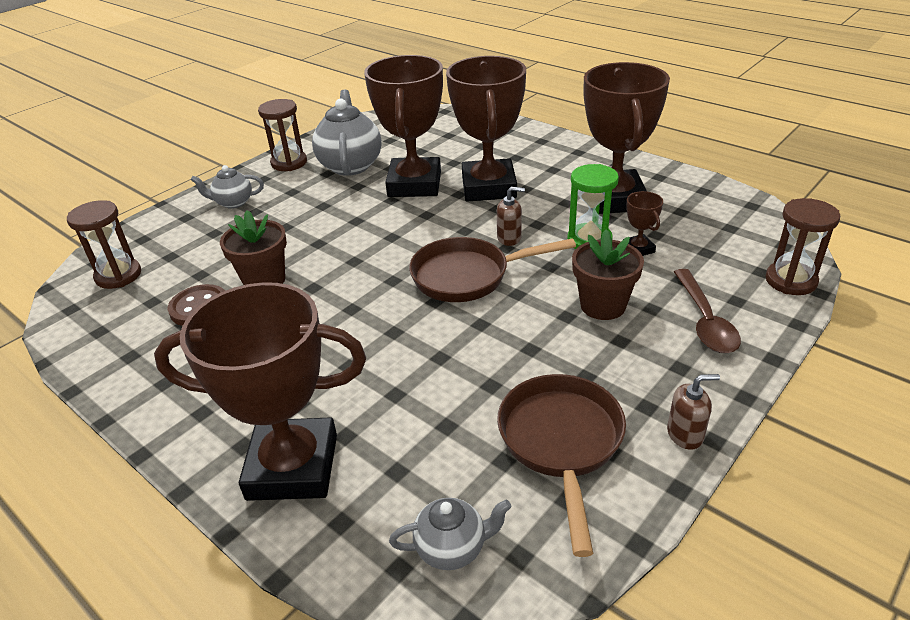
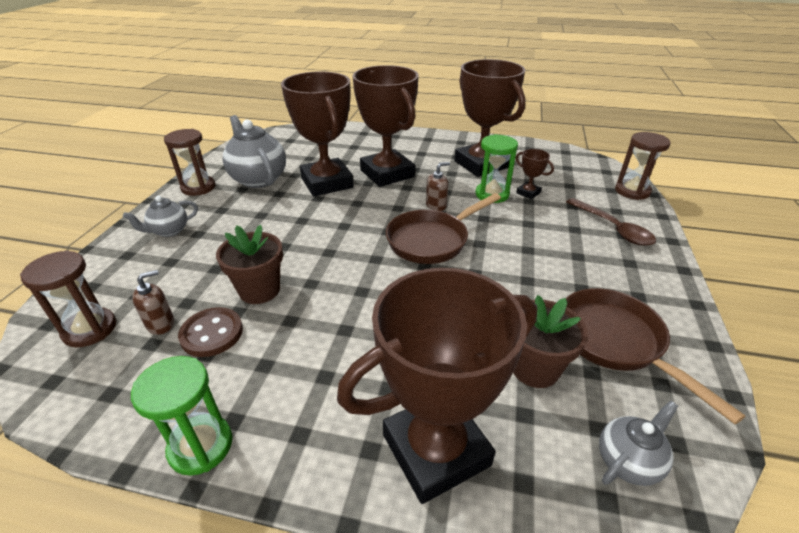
camera: 30 degrees left, 0 degrees up
brown flower pot [572,229,644,320] -> brown flower pot moved to [513,295,588,388]
brown soap dispenser [667,374,720,450] -> brown soap dispenser moved to [132,270,174,335]
none -> green hourglass [131,356,232,475]

